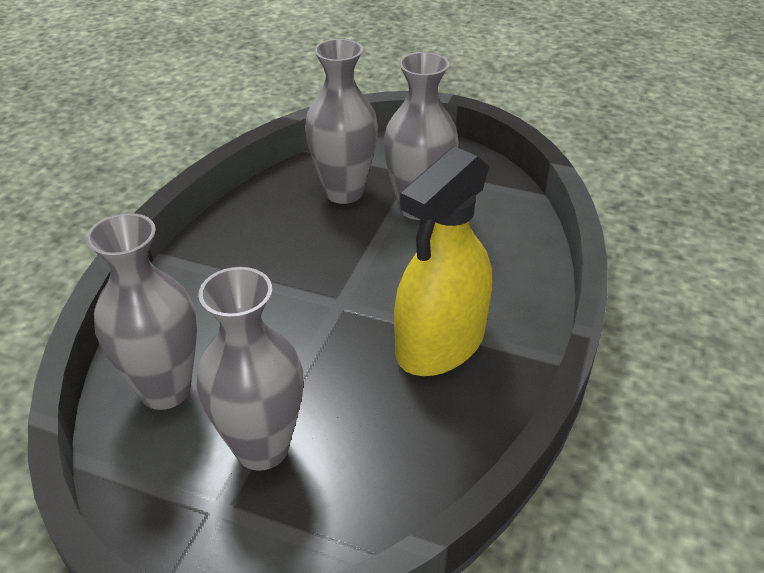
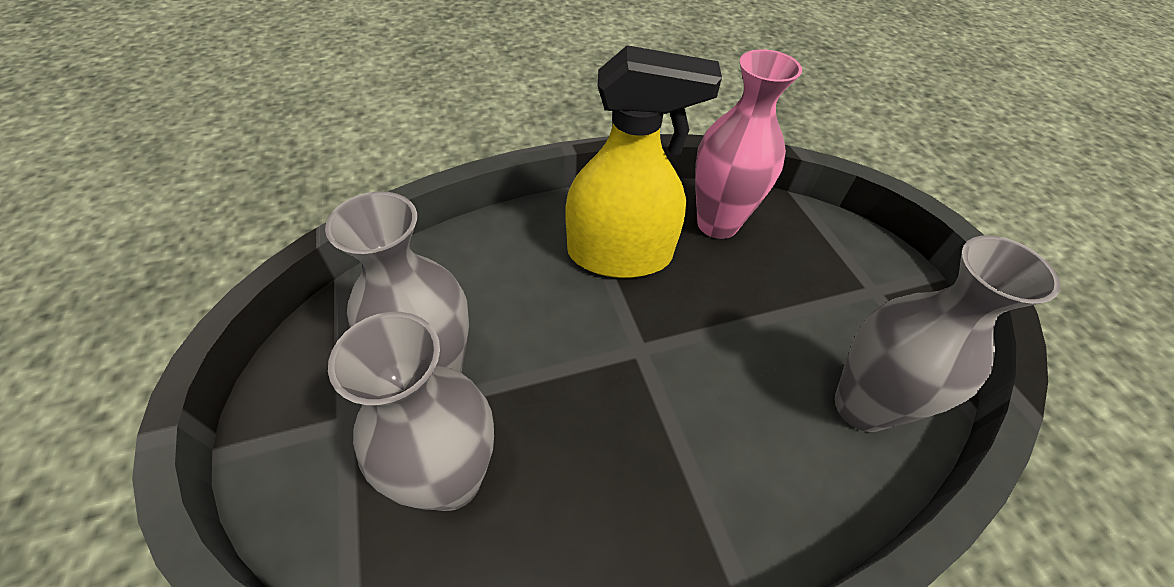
camera: 130 degrees left, 10 degrees up
grey vase [196,267,303,471] -> none
none -> pink vase [695,49,802,239]

